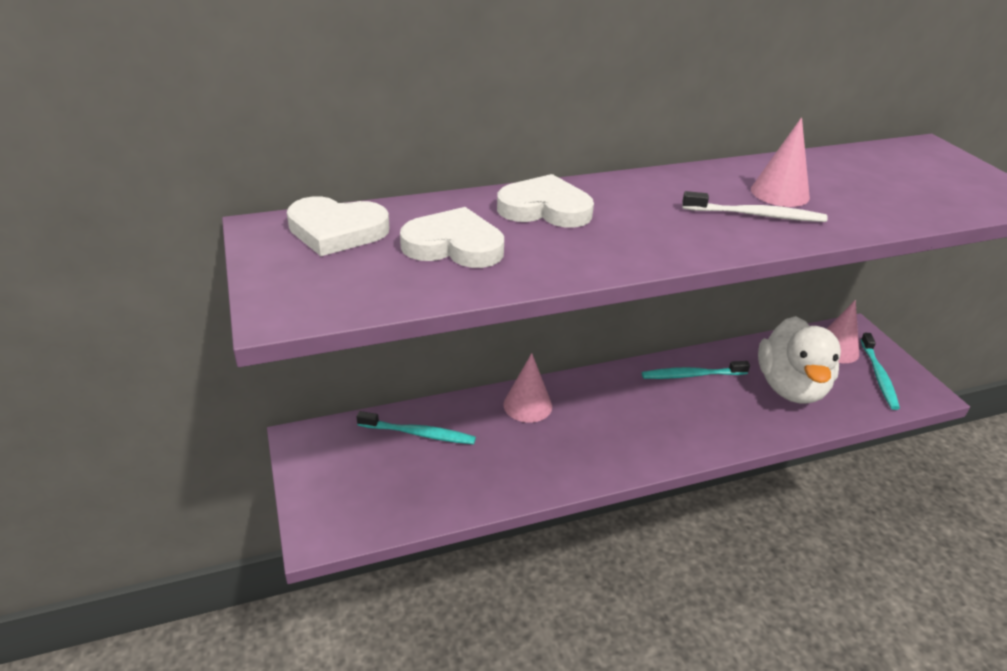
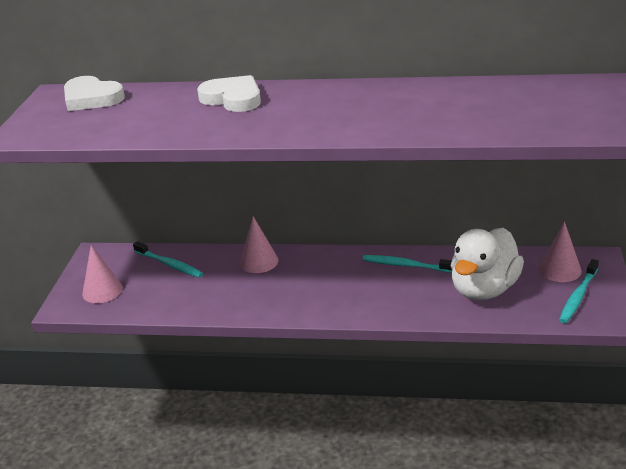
camera: 30 degrees right, 5 degrees down
white heart [400,207,504,268] -> none
white toothbrush [682,191,828,222] -> none
pink cone [751,117,810,207] -> pink cone moved to [82,245,123,303]

